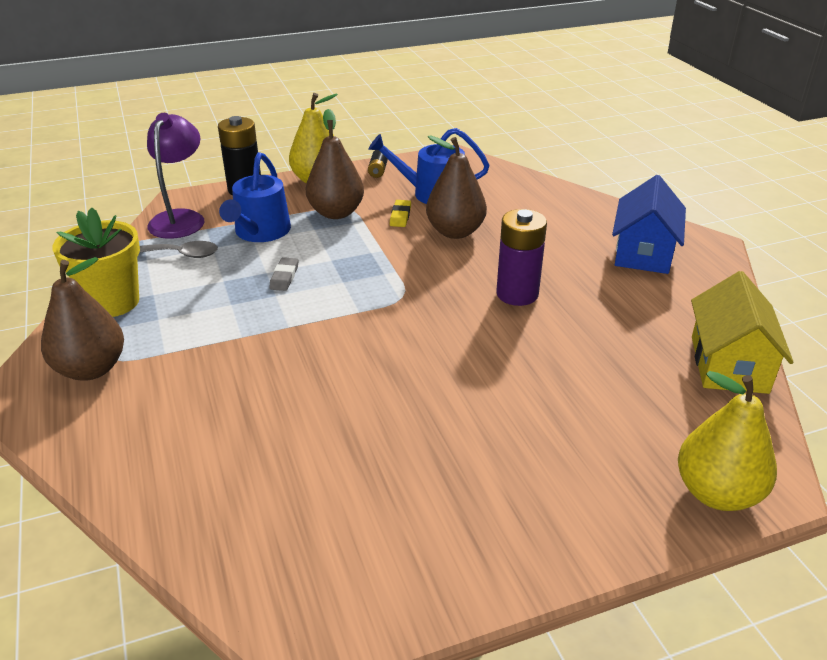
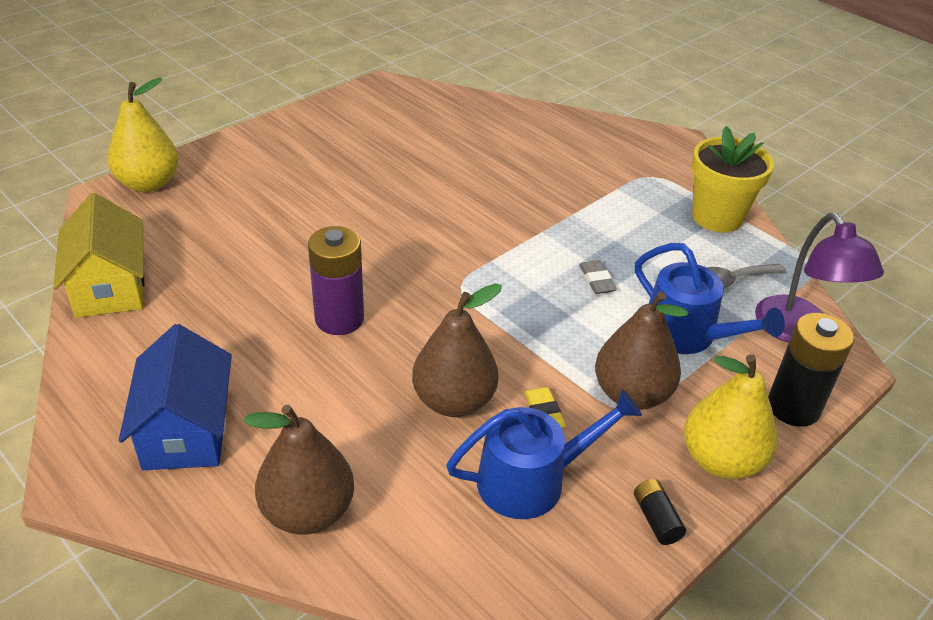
camera: 155 degrees right, 5 degrees up
brown pear [41,257,124,381] -> brown pear moved to [244,405,354,535]
blue watering can [219,152,291,242] -> blue watering can turned 150 degrees clockwise [635,243,785,354]

